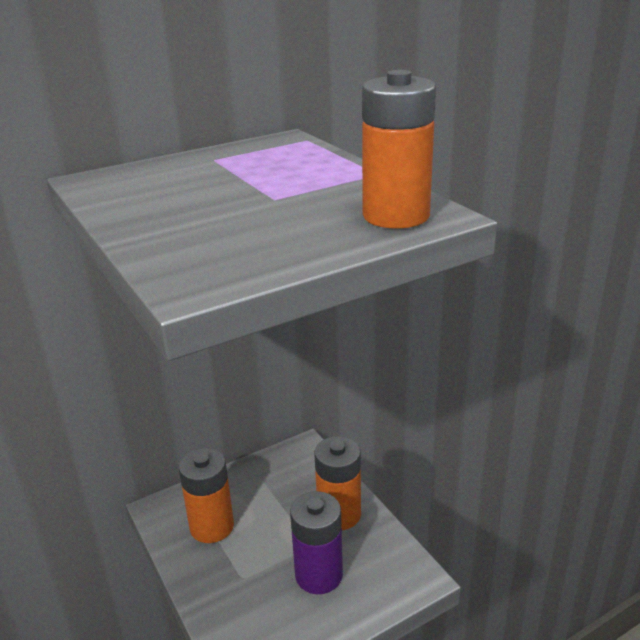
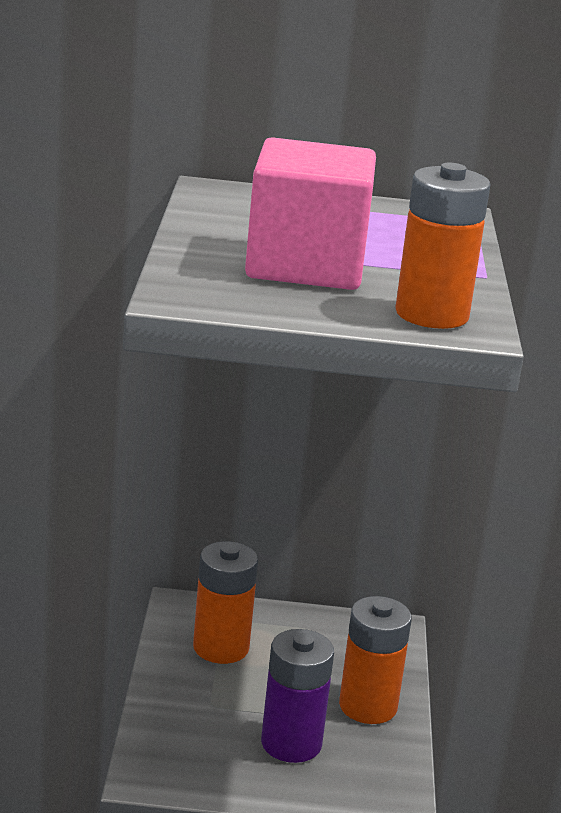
camera: 30 degrees right, 5 degrees down
none -> pink cube [245,137,376,290]

